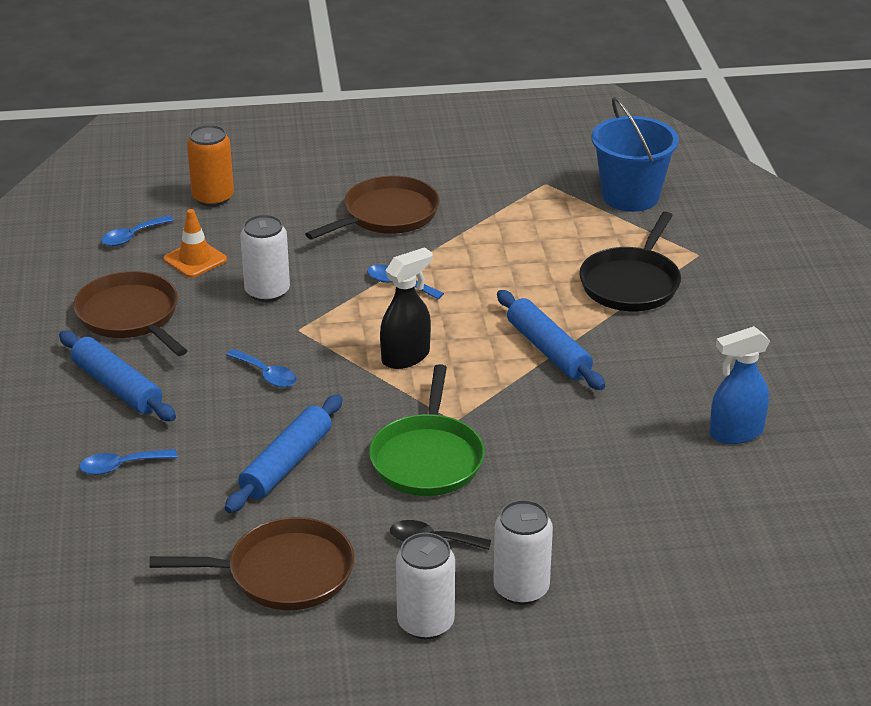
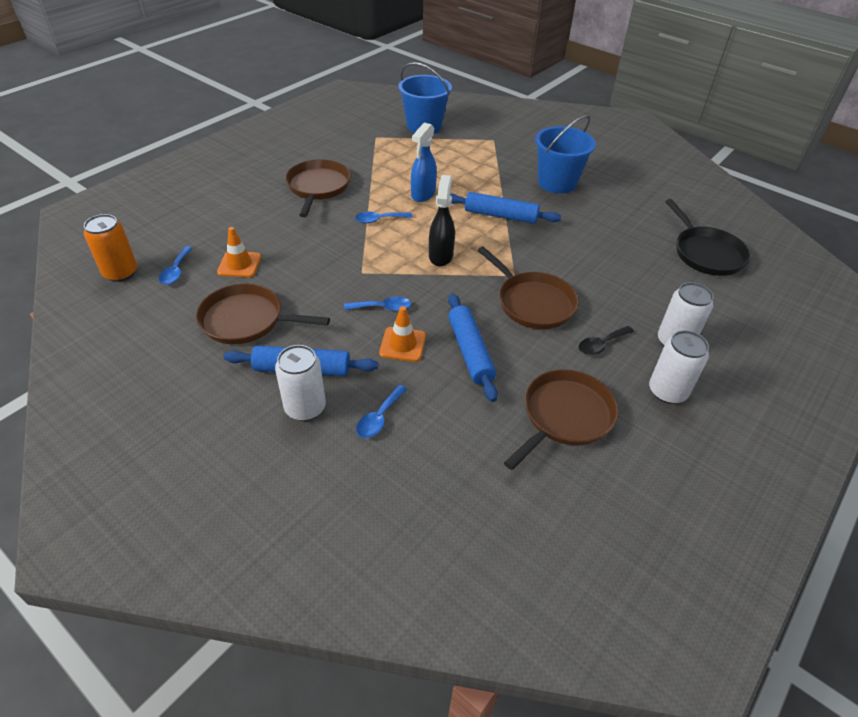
camera: 45 degrees left, 10 degrees up
orange can [187,125,234,207] -> orange can moved to [84,214,137,282]
white can [240,214,290,302] -> white can moved to [275,345,326,421]
green pan [369,364,485,496] -> brown pan [478,247,579,329]
black pan [579,212,681,311] -> black pan moved to [665,199,751,276]
blue spray bottle [709,326,770,444] -> blue spray bottle moved to [411,123,437,202]
none -> orange traffic cone [379,306,426,362]
none -> blue bucket [535,115,596,194]

